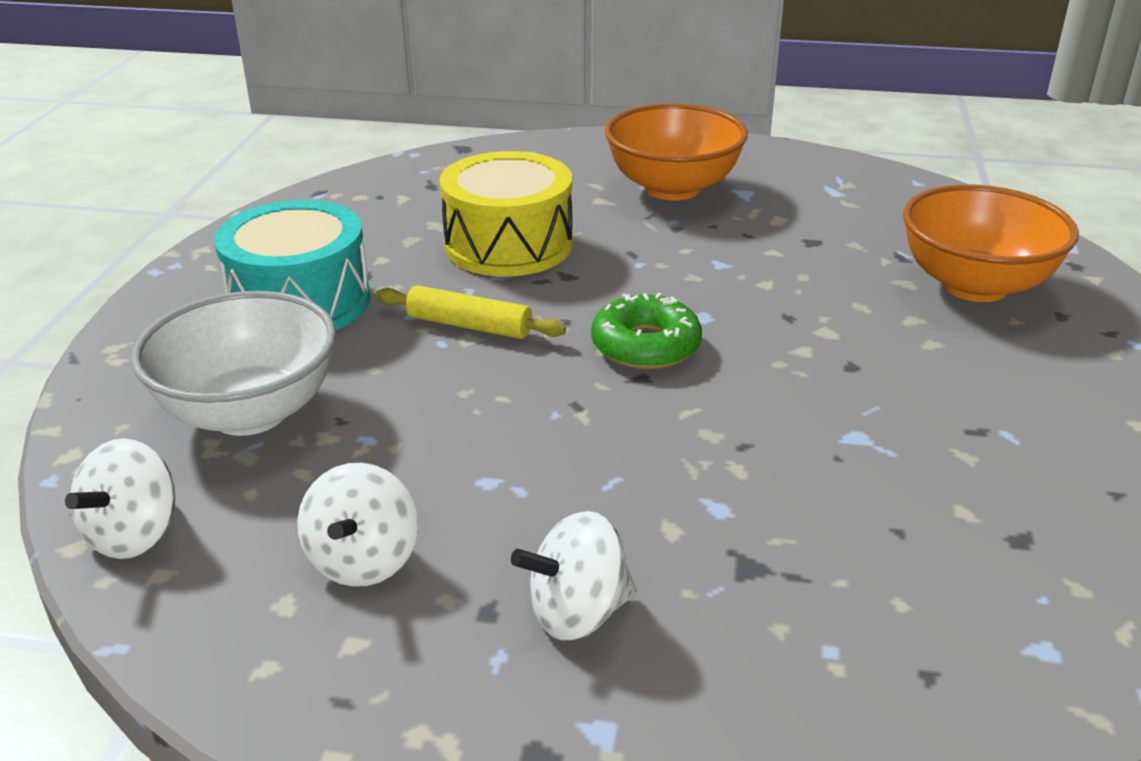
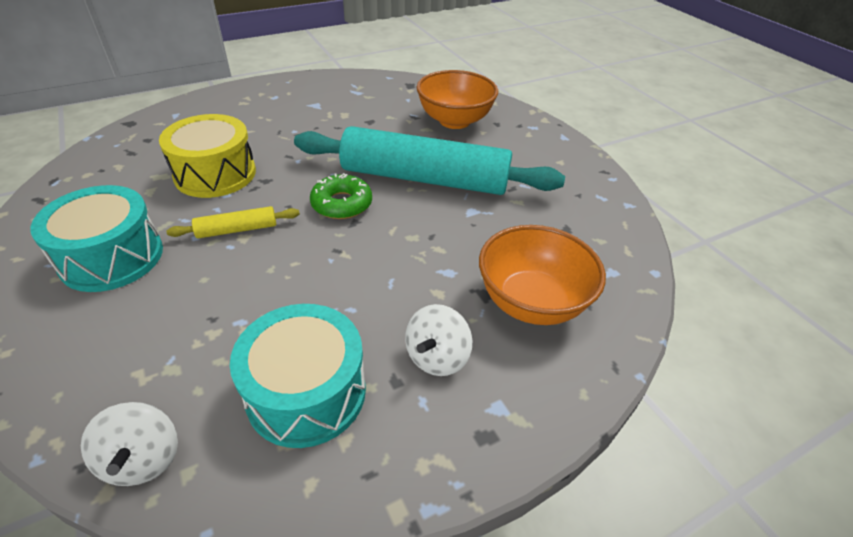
camera: 40 degrees left, 10 degrees up
white bowl [131,291,336,436] -> none
white spinning top [297,463,418,587] -> turquoise drum [230,304,366,448]
orange bowl [605,103,748,201] -> orange bowl moved to [479,225,606,325]
none -> turquoise rolling pin [294,126,565,195]

